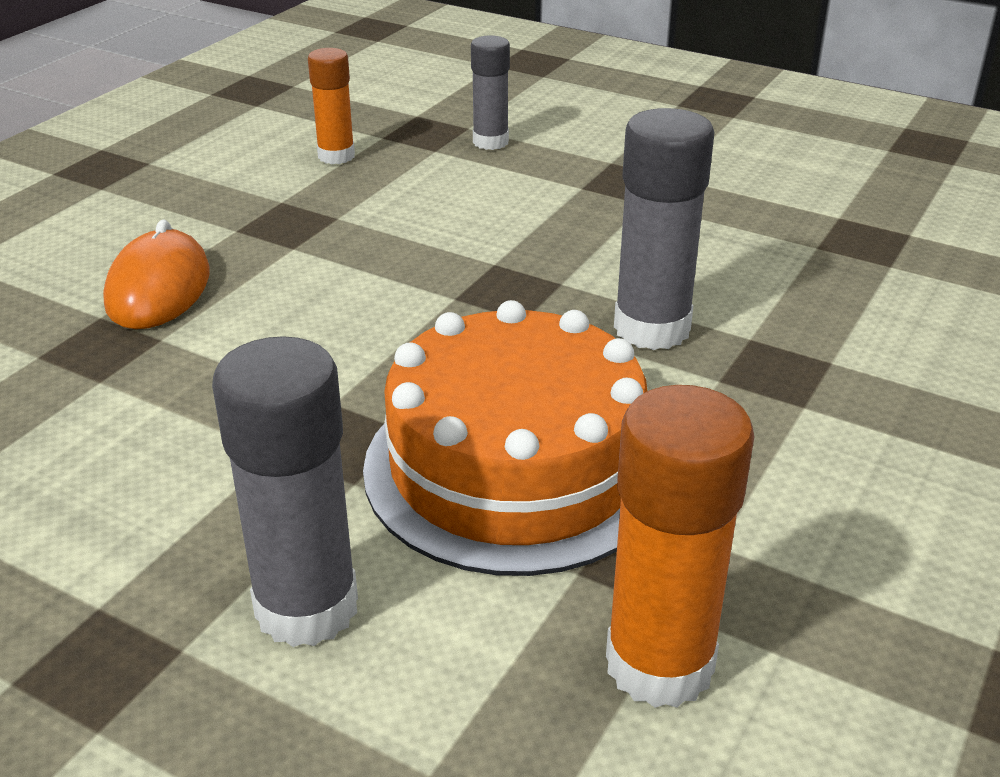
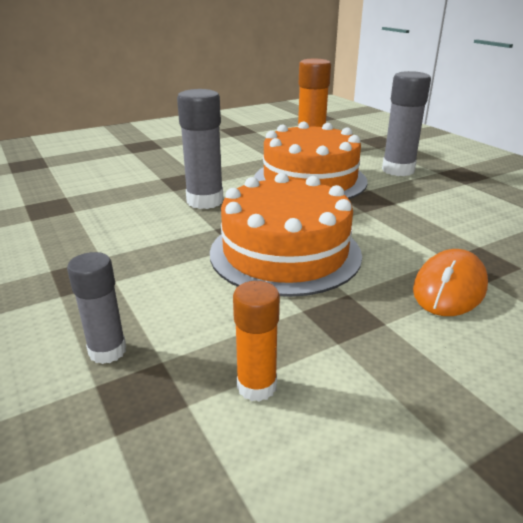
camera: 150 degrees left, 5 degrees down
none -> orange cake [210,173,362,297]

